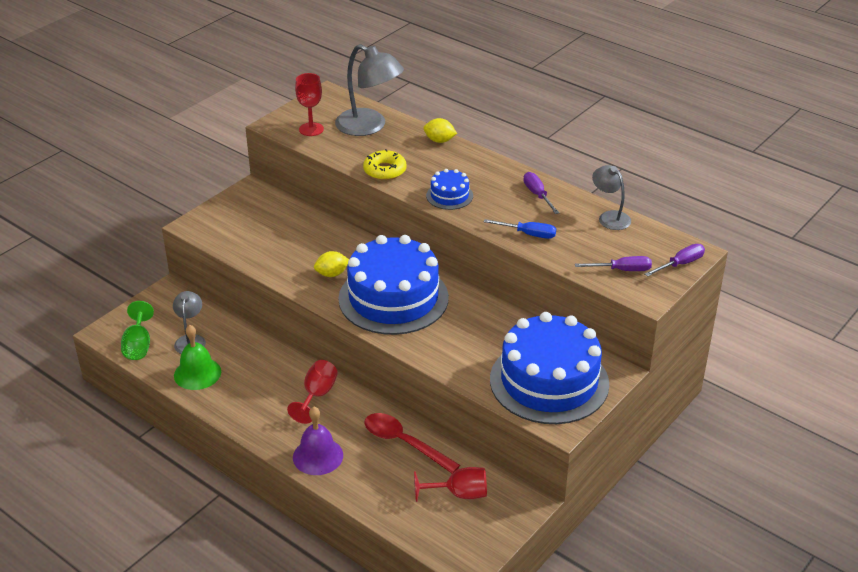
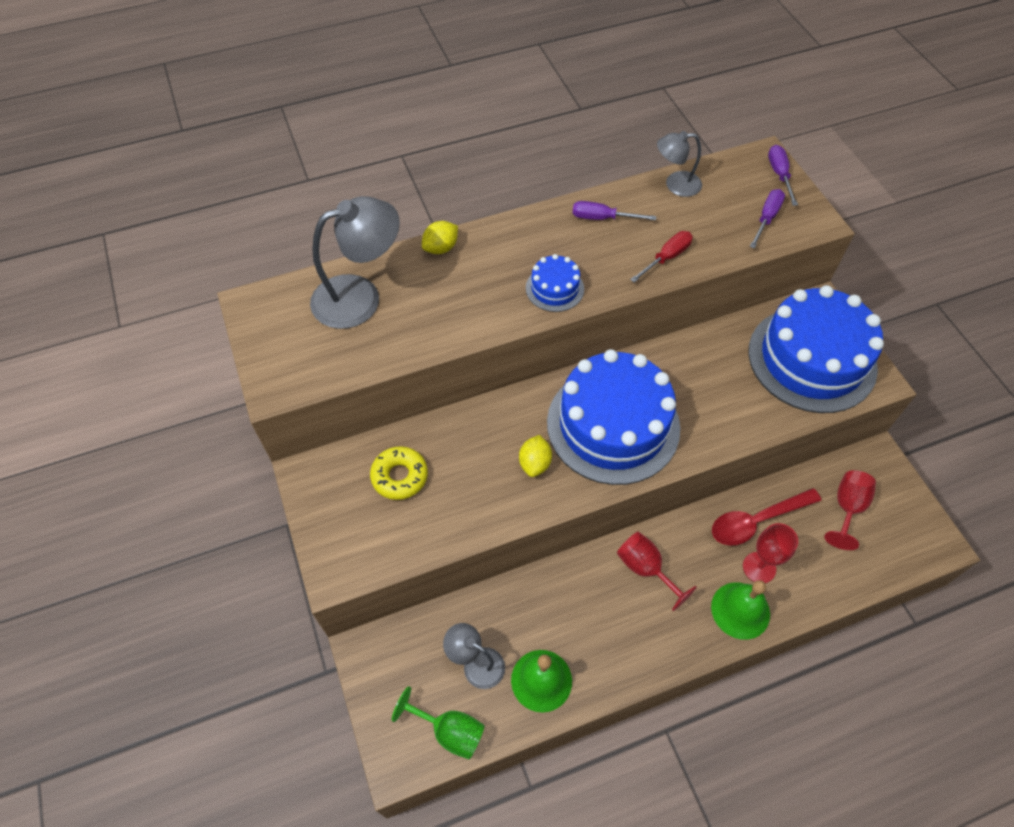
camera: 60 degrees left, 20 degrees up
purple bell [293,407,343,475] -> green bell [711,580,770,640]
red goblet [295,73,324,136] -> red goblet moved to [743,523,798,583]
yellow donut [363,149,407,180] -> yellow donut moved to [370,446,428,500]
blue screwdriver [483,219,556,239] -> red screwdriver [630,231,693,283]

